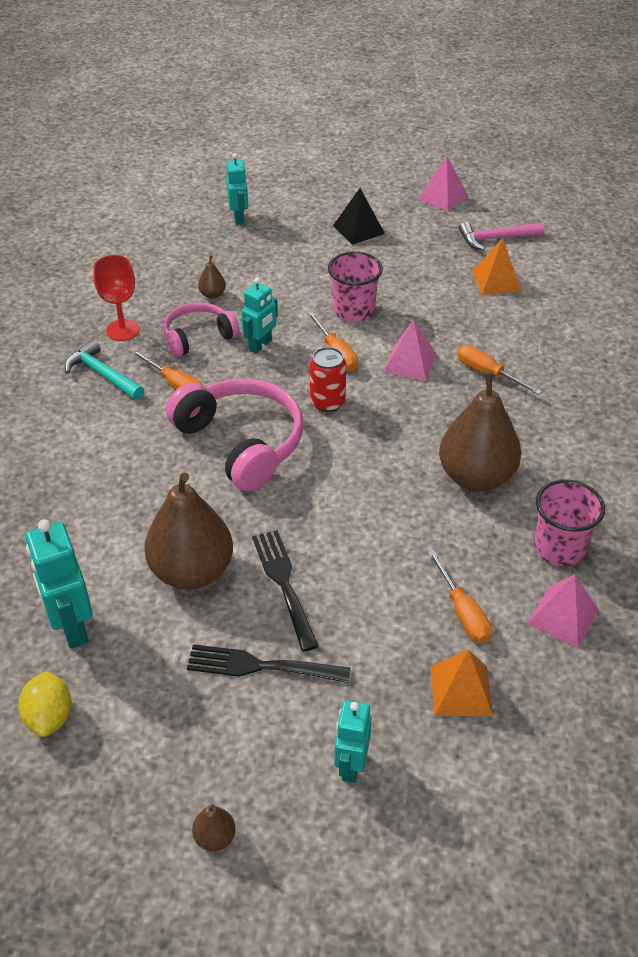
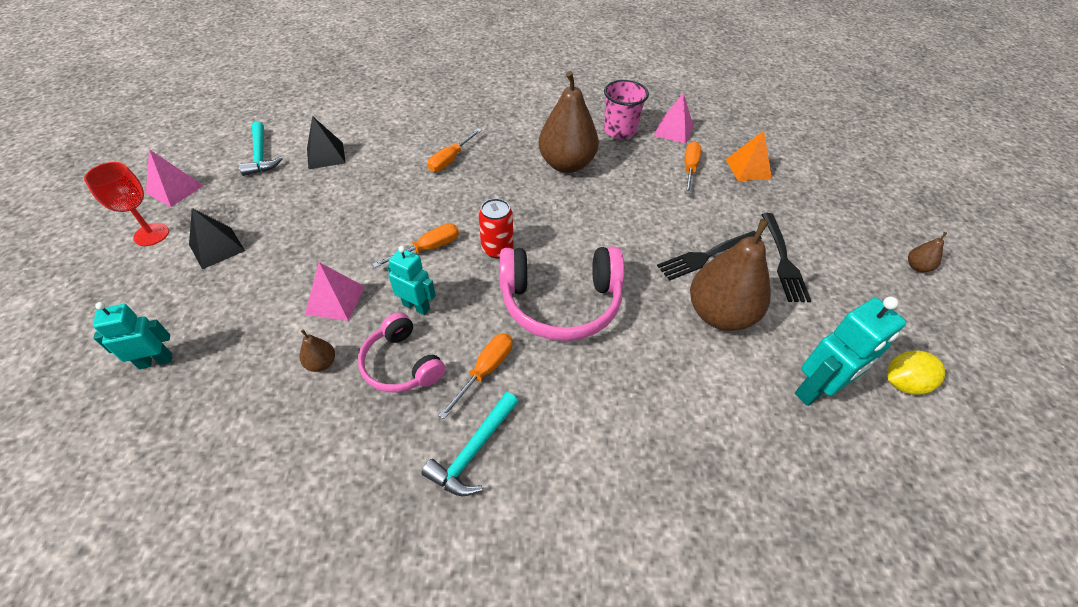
camera: 100 degrees left, 5 degrees up
red goblet [94,255,139,341] -> red goblet moved to [84,162,169,246]
pink headphones [166,378,303,492] -> pink headphones turned 135 degrees counterclockwise [500,247,624,341]
pink cup [328,251,383,322] -> none
turquoise robot [334,700,372,783] -> none
pink pyramid [384,319,436,381] -> pink pyramid moved to [305,262,365,321]
orange screwdriver [428,550,492,643] -> orange screwdriver turned 45 degrees counterclockwise [685,142,701,194]
pink hammer [459,222,544,250] -> turquoise hammer [239,121,283,176]
orange pyramid [472,238,521,295] -> black pyramid [307,116,346,169]

